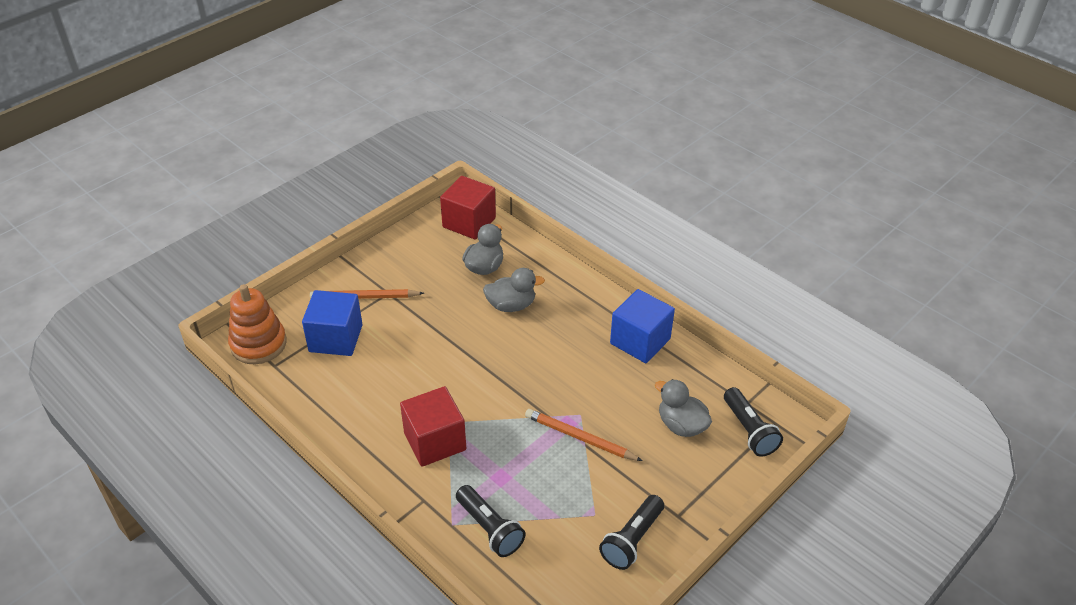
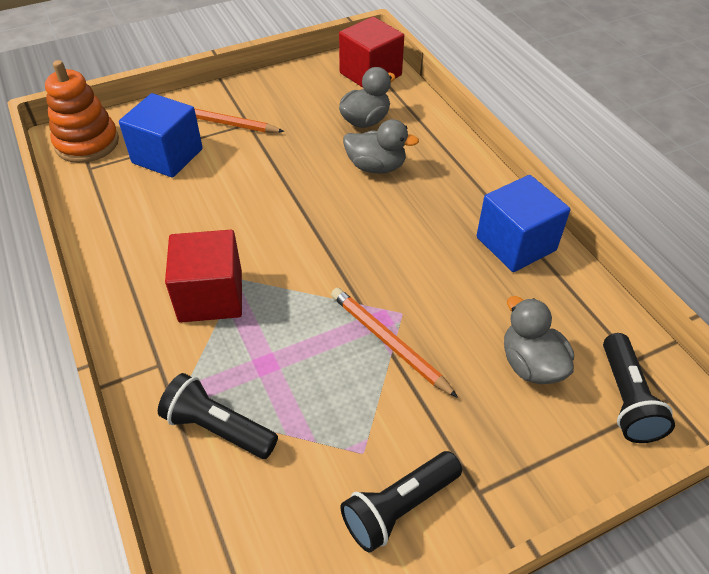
camera: 20 degrees right, 5 degrees up
black flashlight [456,485,525,557] -> black flashlight turned 135 degrees clockwise [158,373,278,459]

